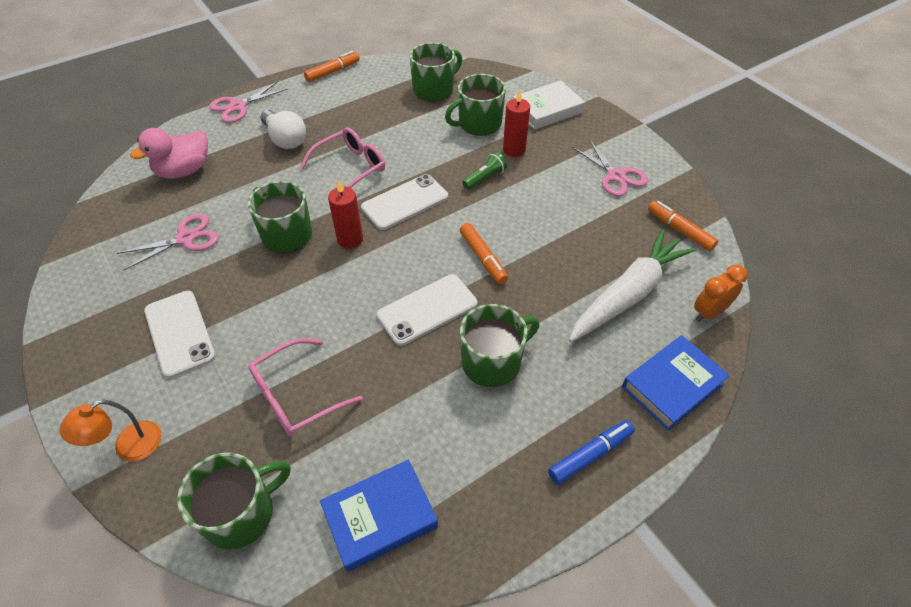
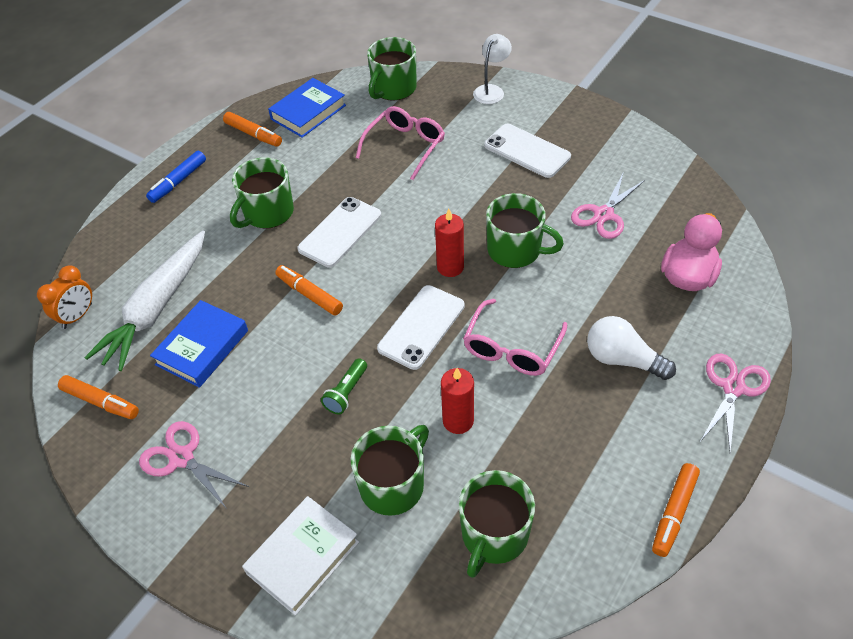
camera: 160 degrees right, 0 degrees up
orange lamp [59,399,161,461] -> white lamp [473,34,512,104]
red candle [503,90,530,157] -> red candle moved to [441,368,474,434]
blue book [622,335,730,431] -> blue book moved to [150,300,248,388]
none -> orange marker [223,112,282,147]

